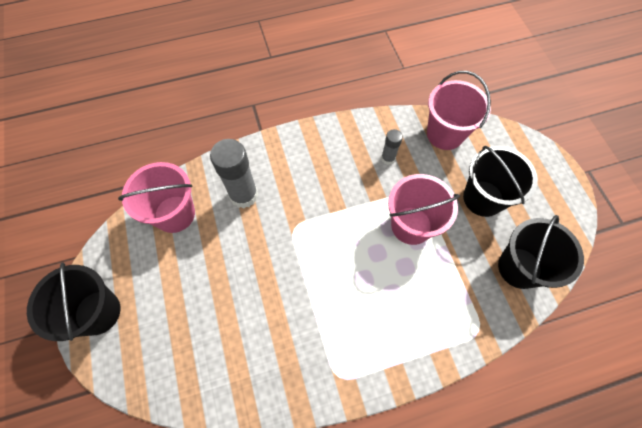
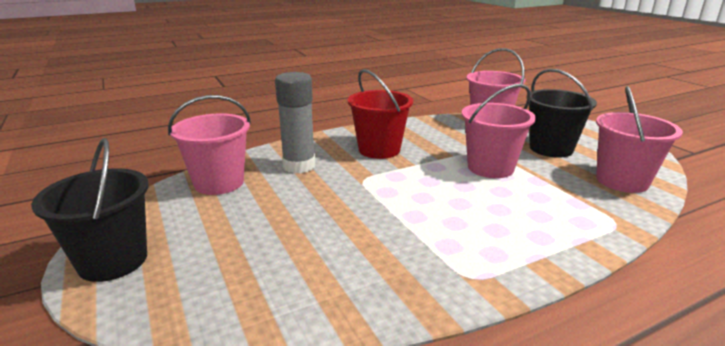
camera: 10 degrees left, 40 degrees down
grey glue stick [381,129,403,165] -> none
black bucket [498,215,584,289] -> pink bucket [596,86,683,193]
none -> red bucket [348,69,413,159]

